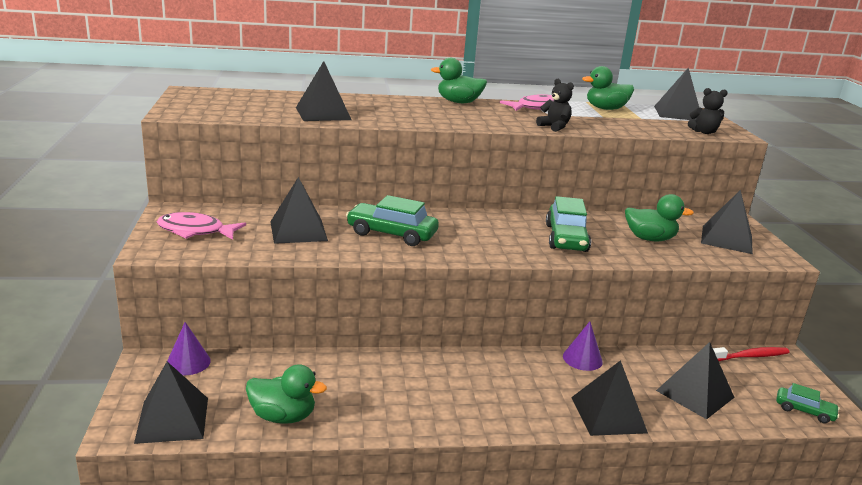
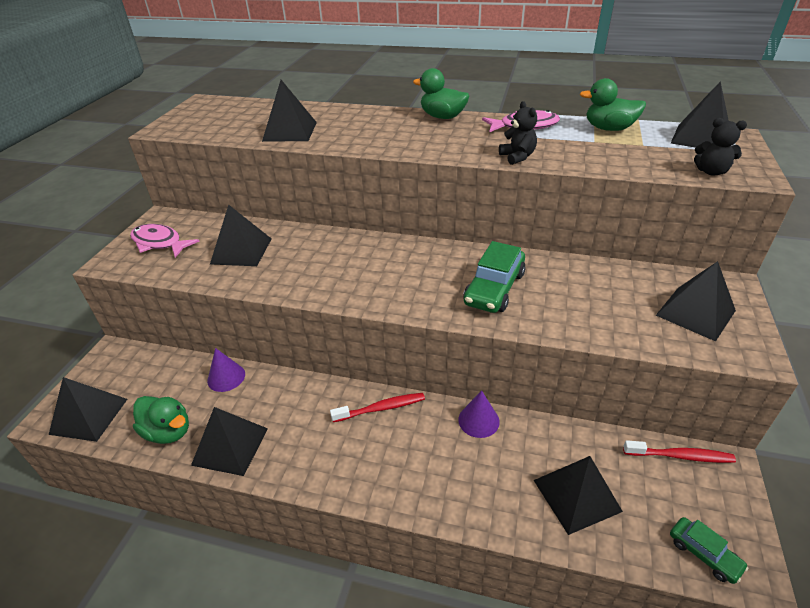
camera: 25 degrees right, 15 degrees up
purple cone [167,322,211,375] -> purple cone moved to [207,348,245,392]
green car [346,195,439,246] -> none
black pyramid [571,360,648,436] -> black pyramid moved to [191,407,268,476]
green duck [625,194,694,241] -> none
none -> red toothbrush [330,393,425,422]

